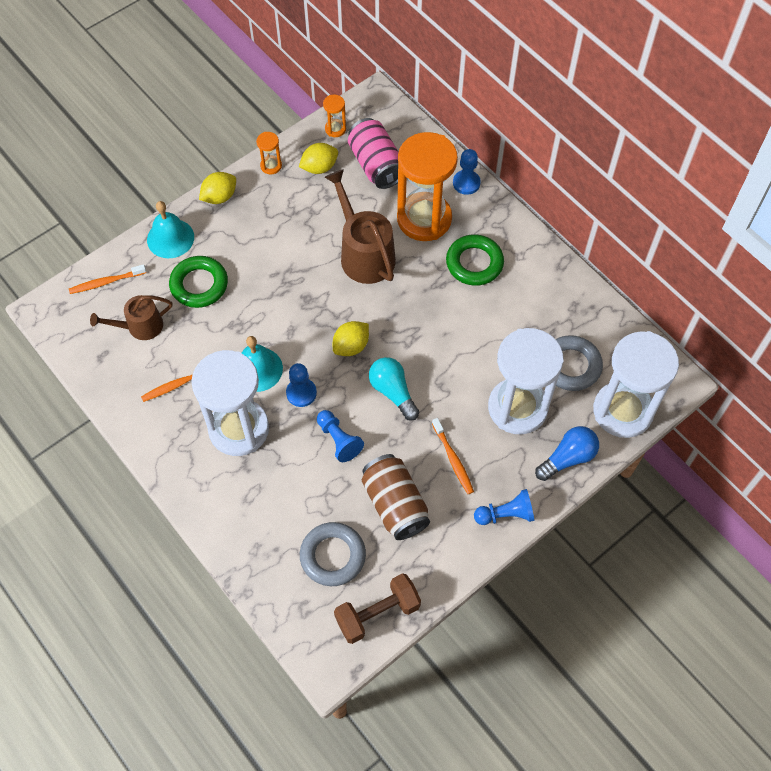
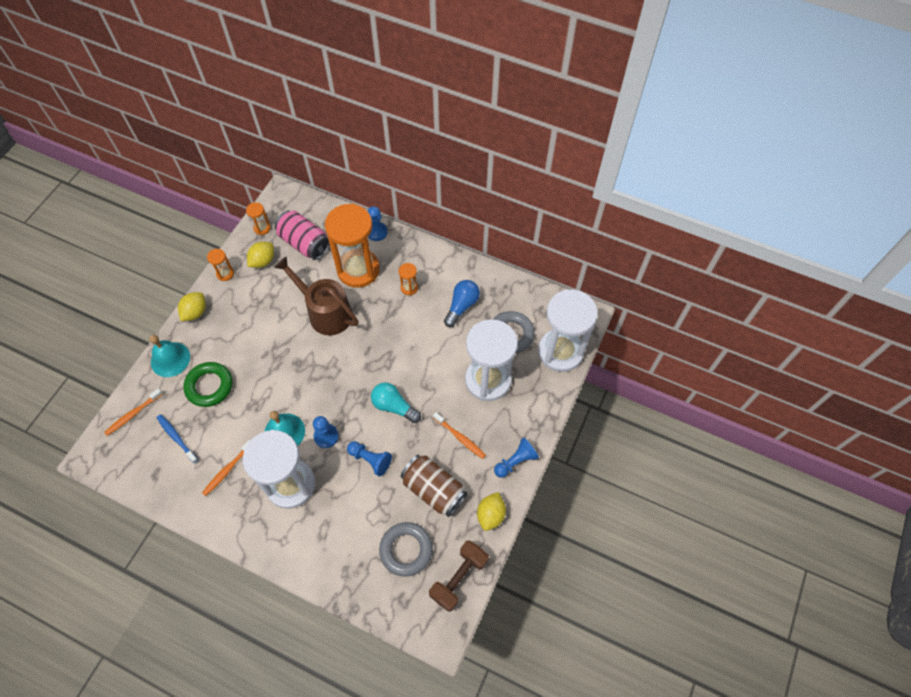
camera: 25 degrees left, 0 degrees up
brown watering can [90,295,172,340] -> blue toothbrush [157,414,198,463]
yellow lemon [333,321,369,356] -> yellow lemon moved to [477,492,506,531]
green ring [446,234,504,286] -> orange hourglass [398,263,418,295]
blue light bulb [535,426,599,481] -> blue light bulb moved to [444,280,480,327]

